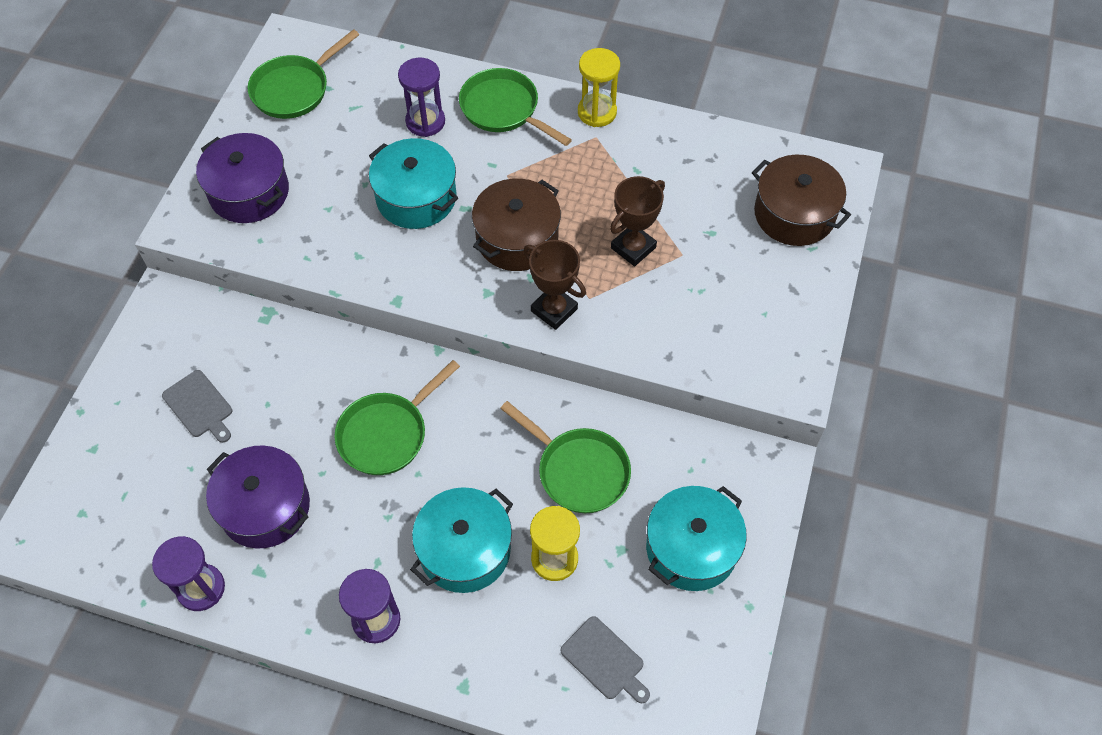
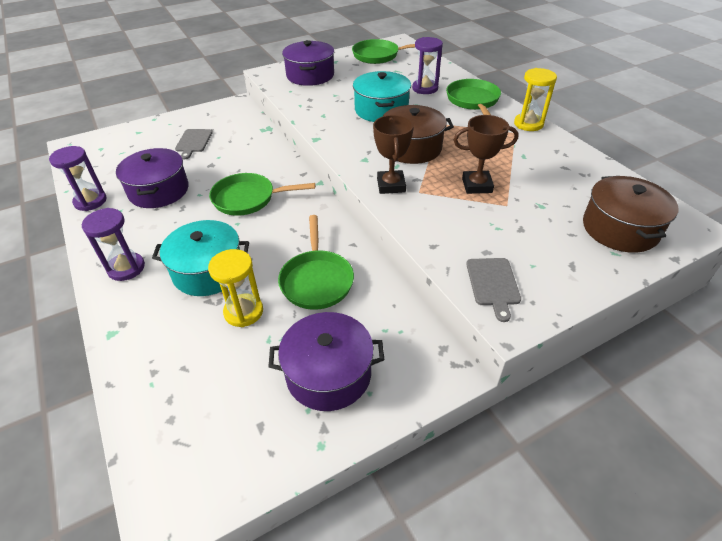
camera: 45 degrees right, 15 degrees down
grey cutting board [561,616,650,703] -> grey cutting board moved to [466,258,521,322]
turquoise pot [646,486,747,591] -> purple pot [268,312,384,411]

